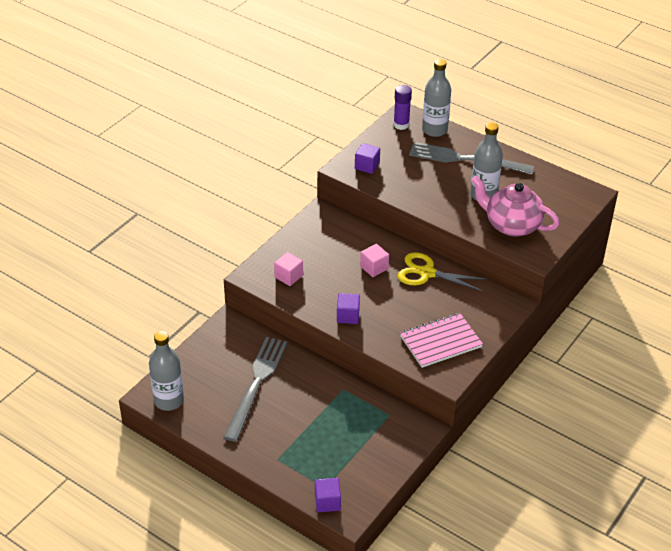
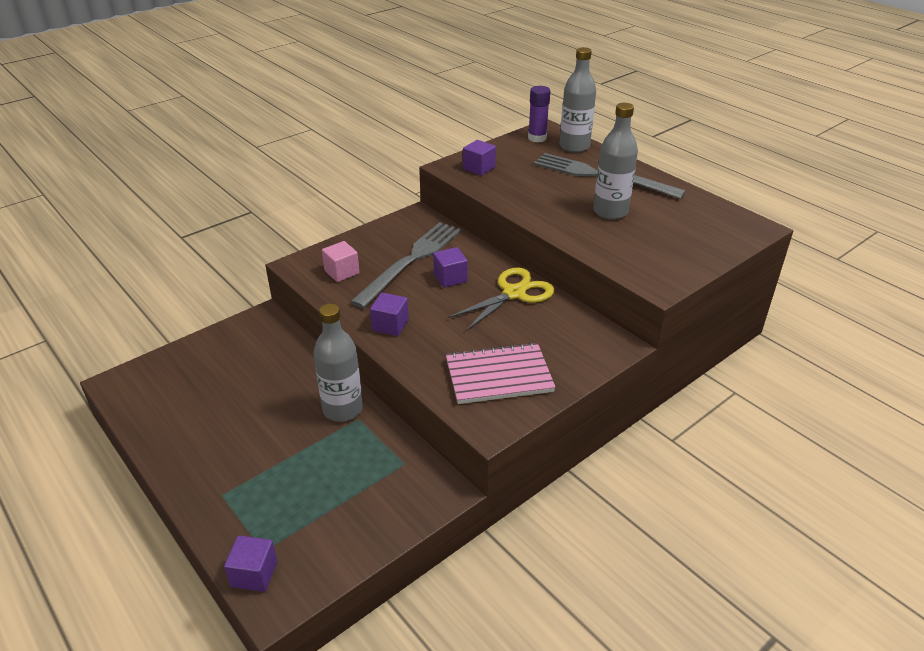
camera: 15 degrees right, 5 degrees down
grey bottle [149,331,184,411] -> grey bottle moved to [313,304,363,422]
grey fork [224,337,287,442] -> grey fork moved to [350,222,461,308]
pink cube [360,244,389,277] -> purple cube [433,247,468,288]
yellow scissors [397,252,488,291] -> yellow scissors turned 105 degrees clockwise [448,268,555,332]
pink teapot [471,176,559,237] -> none

